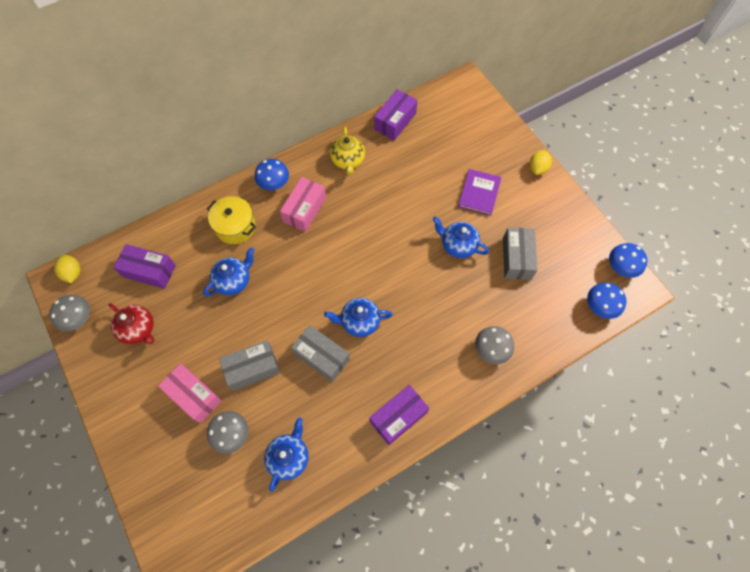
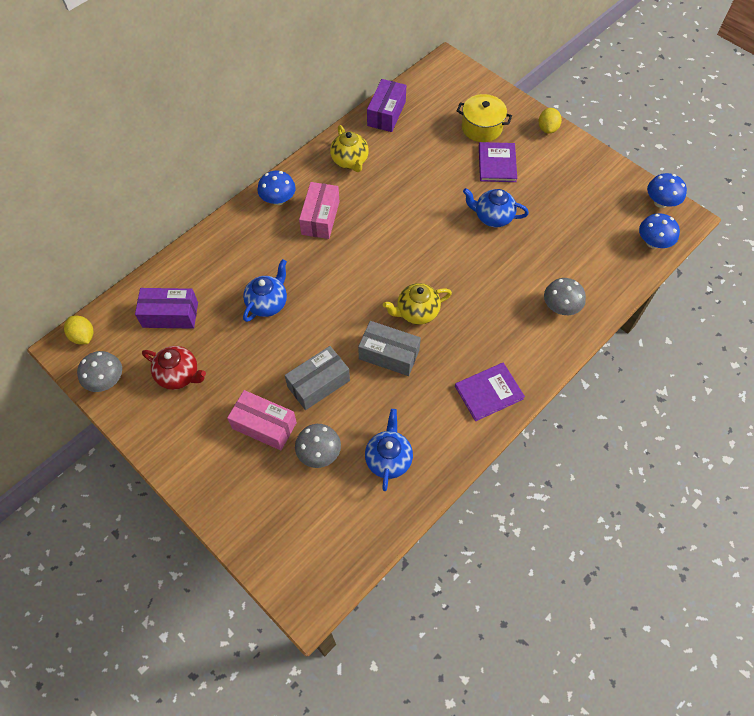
camera: 15 degrees left, 5 degrees down
yellow pot [207,196,256,244] -> yellow pot moved to [457,94,512,142]
blue teapot [324,298,393,337] -> yellow teapot [383,283,452,324]
purple box [370,385,429,445] -> purple book [455,362,525,421]
grey box [503,228,537,280] -> none

